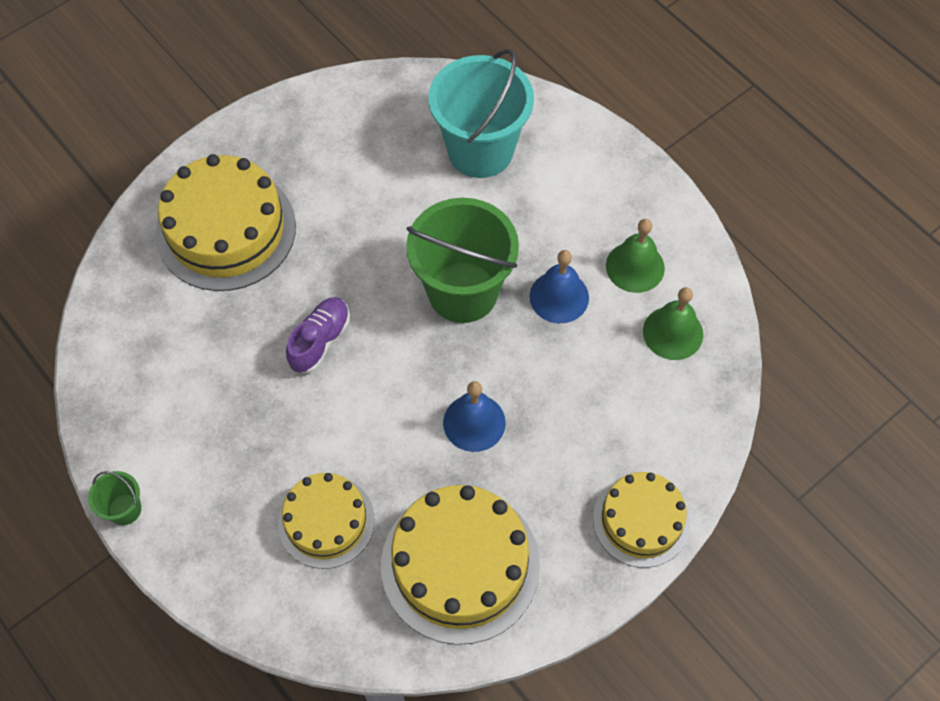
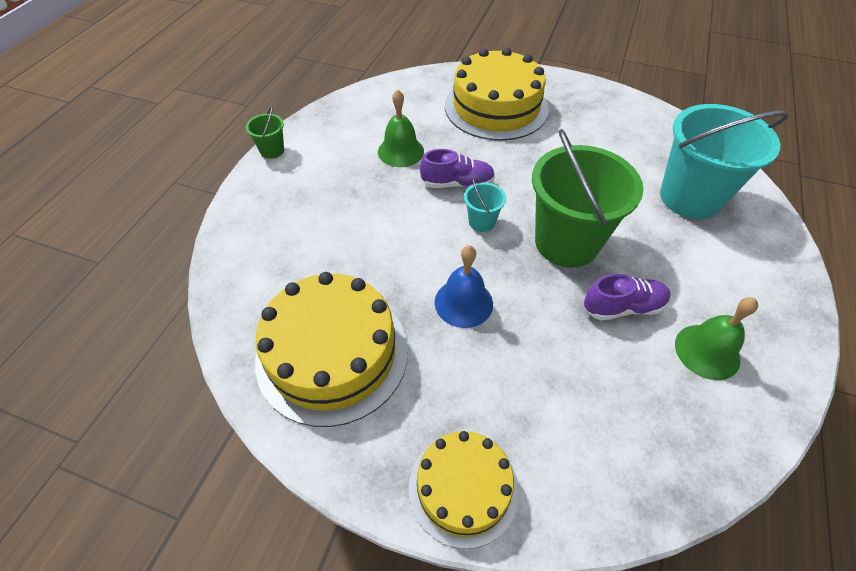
camera: 60 degrees right, 10 degrees down
yellow cake [278,473,375,569] -> none
blue bell [530,250,589,323] -> purple shoe [584,274,671,320]
green bell [643,287,703,360] -> green bell moved to [378,89,424,167]
none -> turquoise bucket [464,177,506,232]

